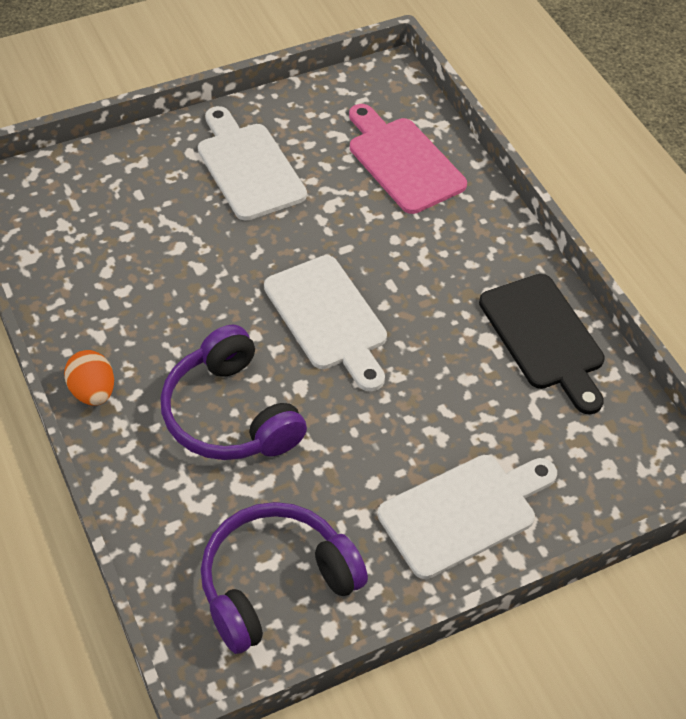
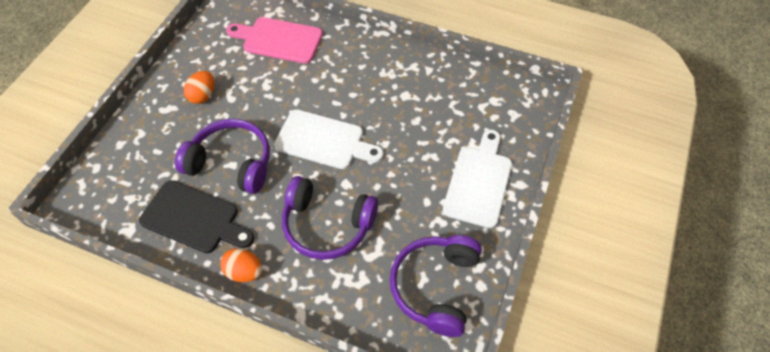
camera: 40 degrees left, 5 degrees up
white cutting board [198,106,307,221] -> orange egg [184,71,214,104]
black cutting board [479,274,605,415] -> black cutting board moved to [139,180,254,253]
none -> purple headphones [175,119,270,194]

